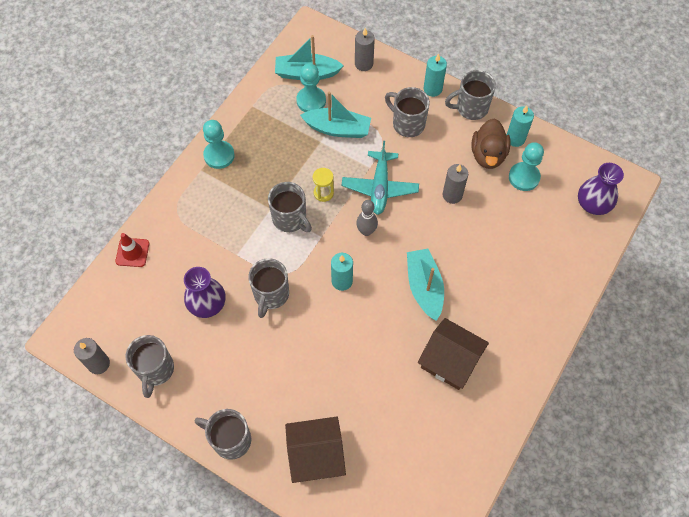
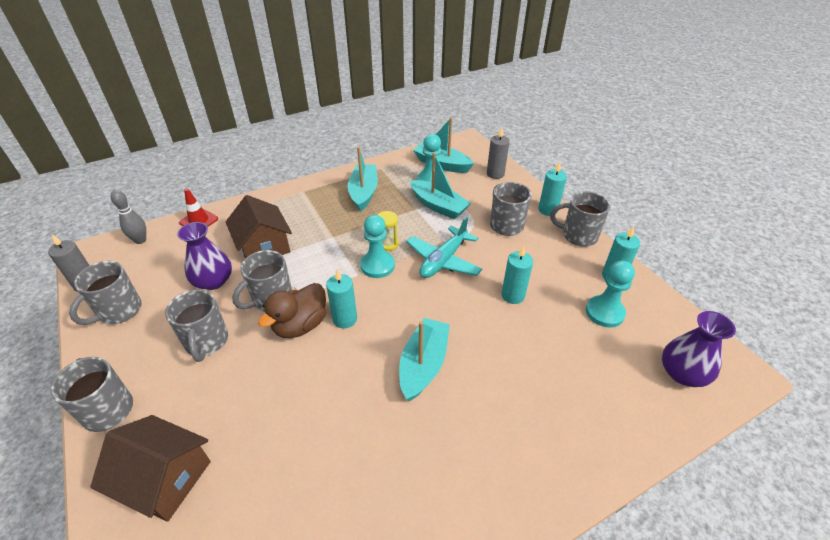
camera: 30 degrees right, 20 degrees down
turquoise pawn [203,120,235,169] -> turquoise pawn moved to [360,215,395,278]
grey mug [268,182,312,232] -> grey mug moved to [165,289,228,362]
grey bowling pin [356,200,378,236] -> grey bowling pin moved to [110,190,146,244]
brown house [418,318,489,390] -> brown house moved to [226,195,292,258]
grey candle [443,164,468,204] -> turquoise candle [501,245,533,304]
brown duck [472,118,511,169] -> brown duck moved to [258,283,326,338]
none -> turquoise boat [348,147,378,212]

